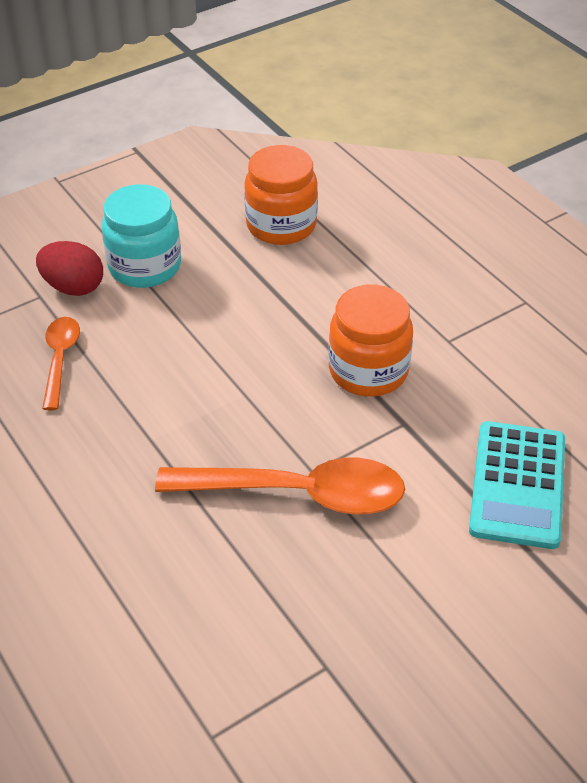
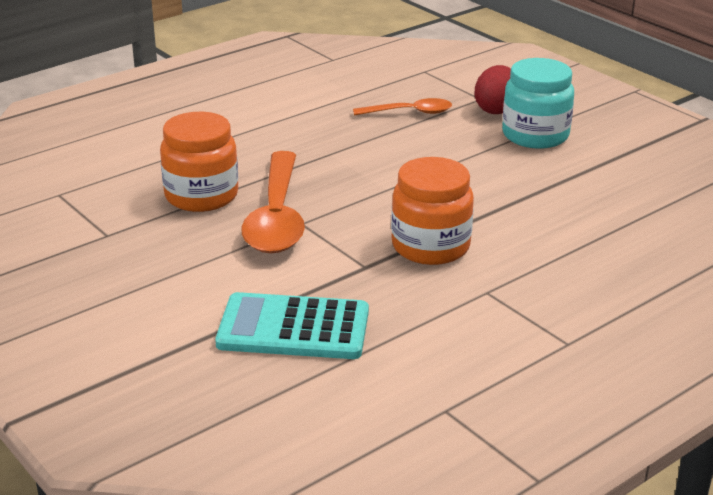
camera: 85 degrees right, 15 degrees down
orange jar [244,145,318,245] -> orange jar moved to [160,112,238,212]

